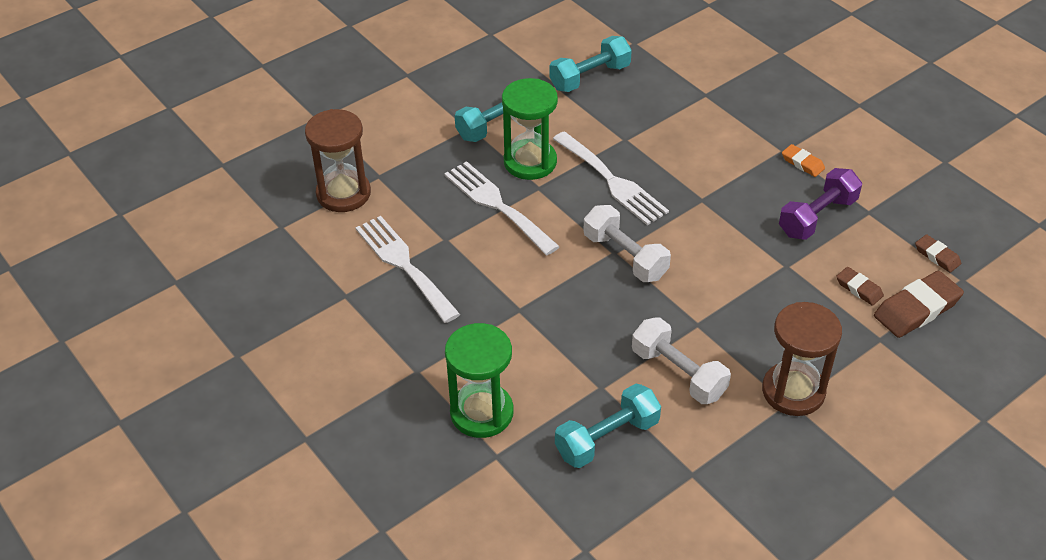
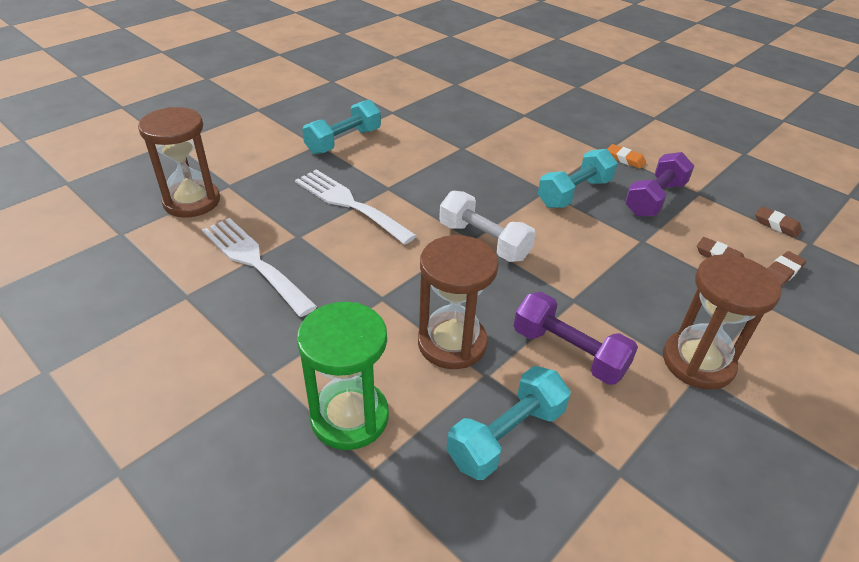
camera: 10 degrees left, 5 degrees down
green hourglass [502,78,558,180] -> none
turquoise dumbbell [549,36,632,92] -> turquoise dumbbell moved to [538,149,617,208]
white fork [553,131,669,225] -> none
white dumbbell [632,317,731,404] -> purple dumbbell [514,292,638,385]
brown eraser [874,271,964,338] -> brown eraser [767,251,806,286], size x0.54
none -> brown hourglass [418,235,499,369]

